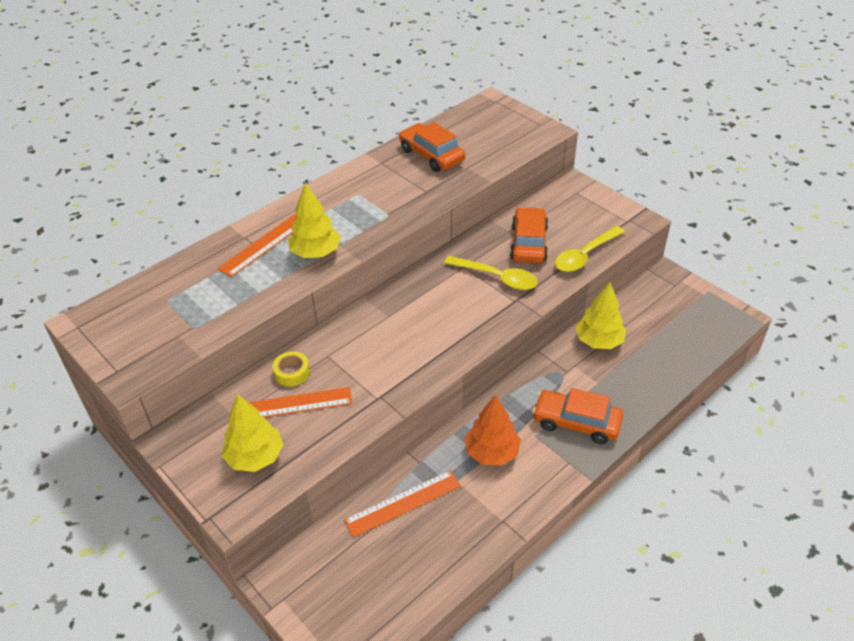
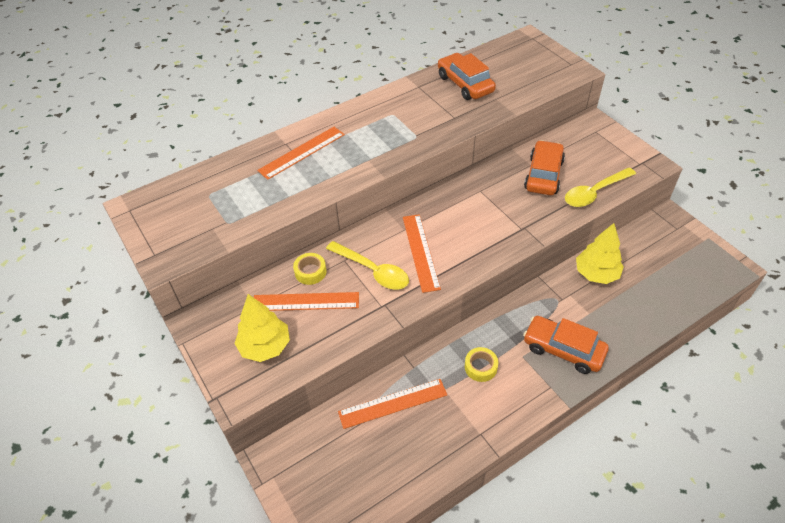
camera: 10 degrees right, 5 degrees up
yellow tree [288,183,341,258] -> none
yellow spoon [444,256,538,290] -> yellow spoon moved to [326,241,409,290]
orange tree [465,394,521,466] -> yellow tape [465,347,498,382]
none -> orange ruler [403,214,441,293]

